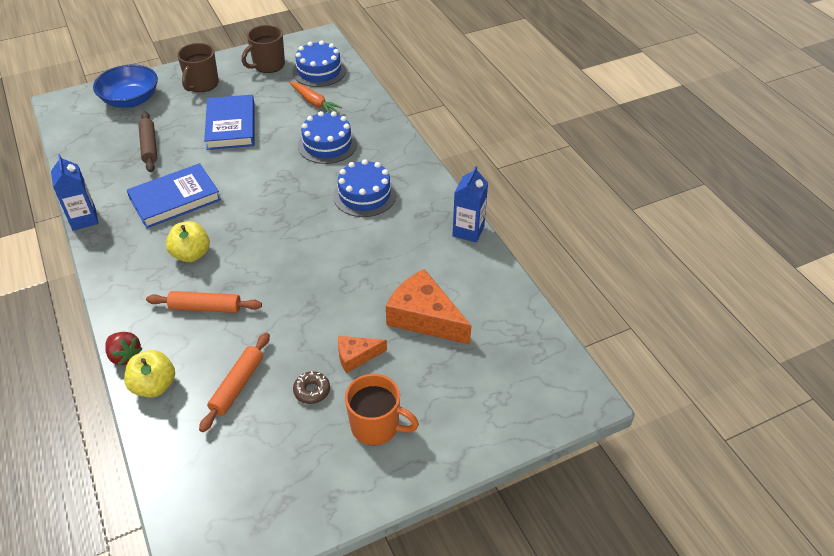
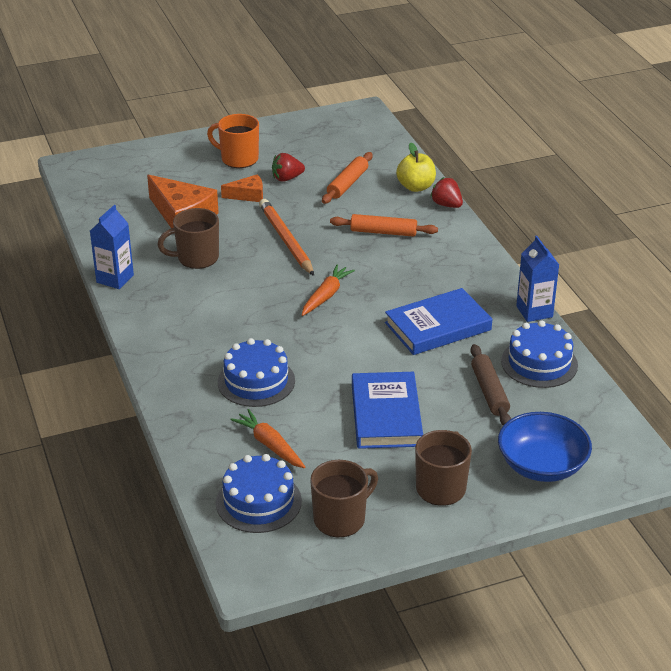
camera: 175 degrees left, 10 degrees down
yellow apple [166,221,210,262] -> none
brown donut [293,371,330,404] -> red strawberry [272,153,305,182]
blue cake [333,159,396,217] -> blue cake moved to [501,320,578,388]
none -> brown mug [157,208,219,269]
none -> orange pencil [259,199,314,276]
none -> orange carrot [302,265,355,316]

